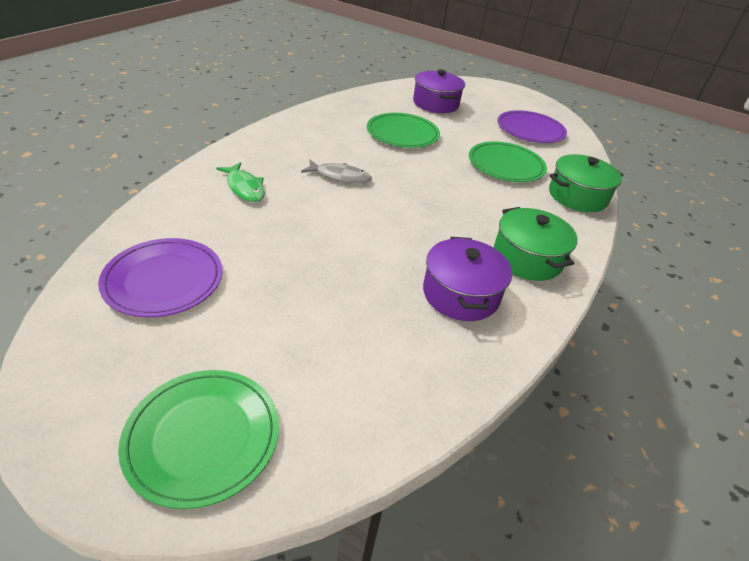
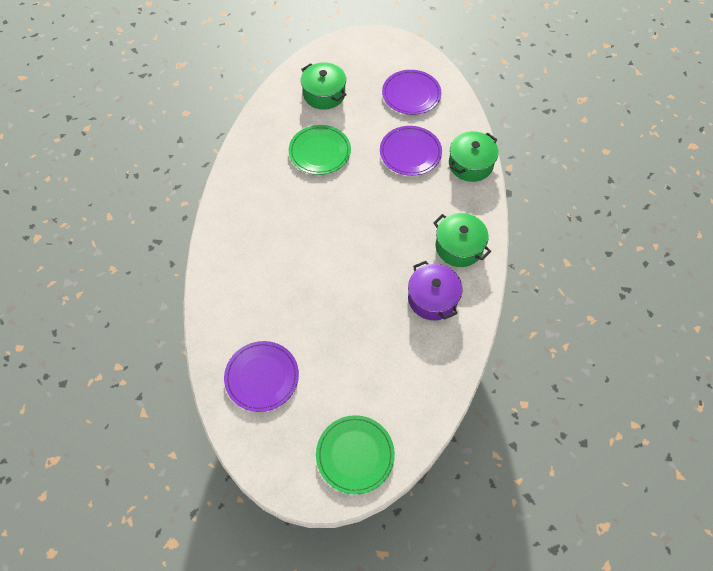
camera: 20 degrees left, 20 degrees up
green fish [216,162,265,202] -> none
grey fish [301,160,372,184] -> none
purple pot [413,69,465,113] -> green pot [301,62,347,110]
green plate [469,141,547,182] -> purple plate [380,126,442,176]

